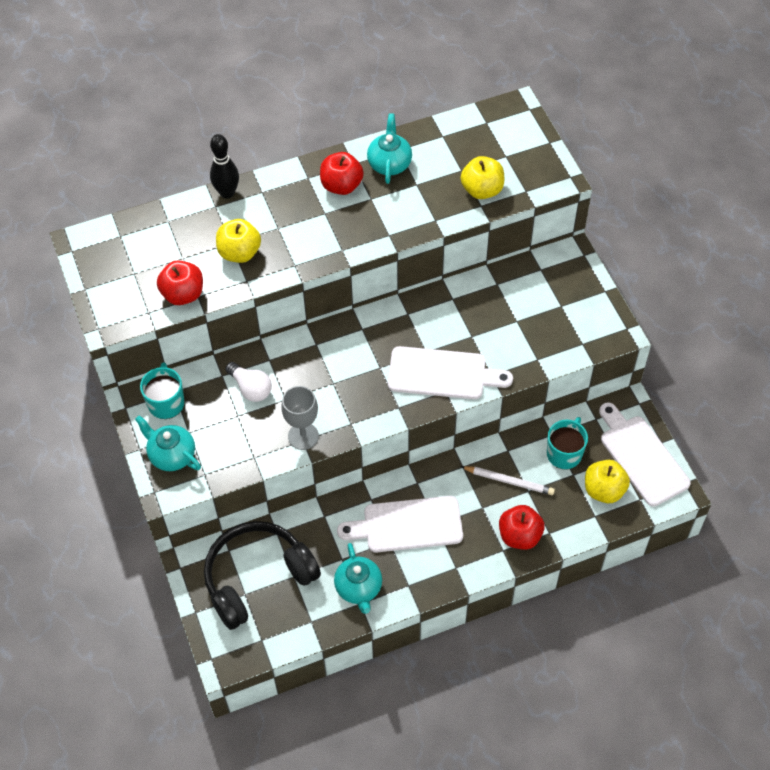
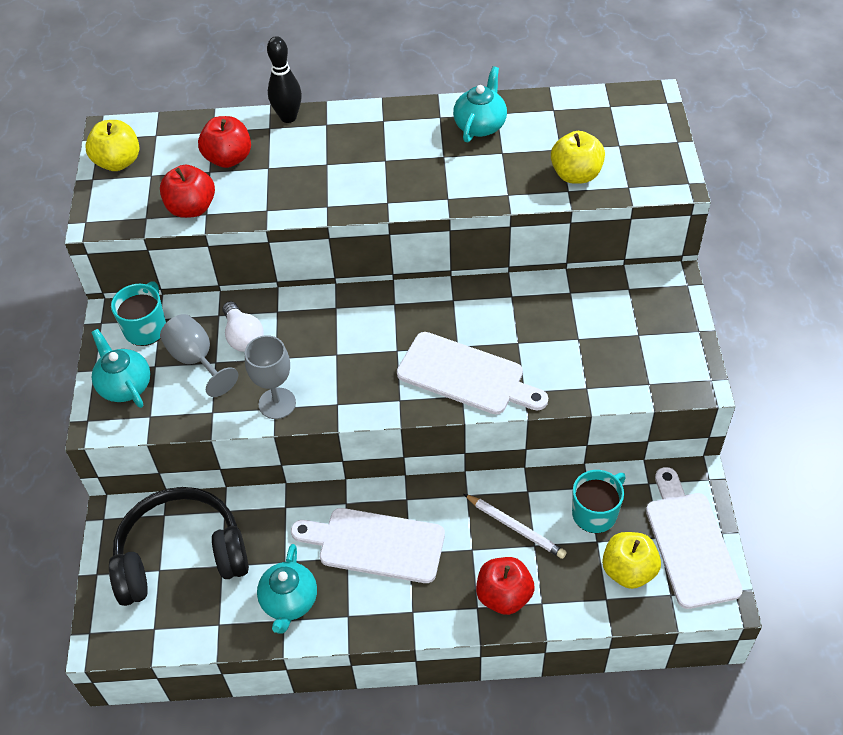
camera: 20 degrees right, 5 degrees down
yellow apple [216,219,261,263] -> yellow apple moved to [85,120,139,171]
red apple [320,152,364,195] -> red apple moved to [198,116,251,168]
none -> grey goblet [160,314,238,397]

